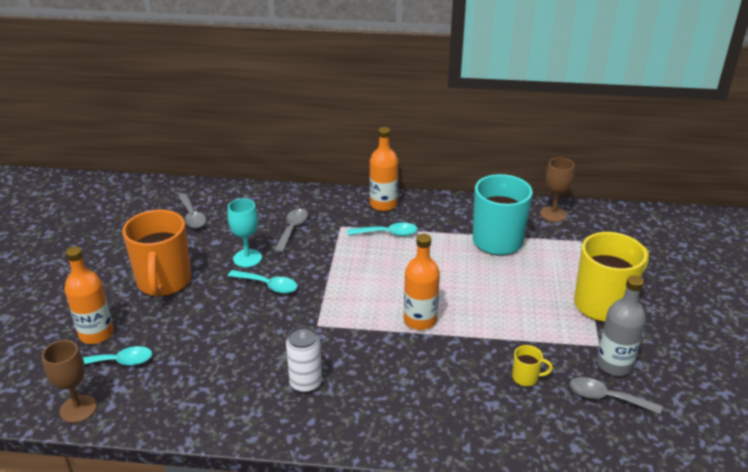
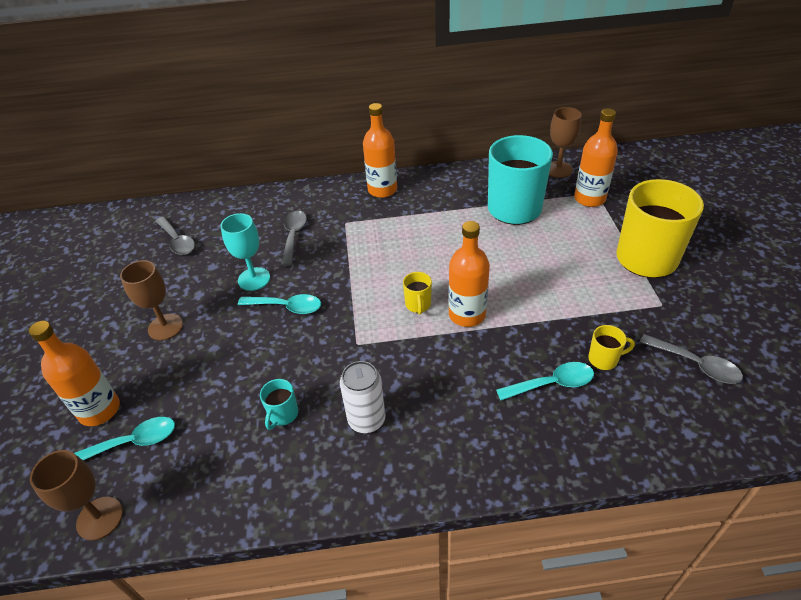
camera: 10 degrees left, 10 degrees up
orange mug [122,210,191,297] -> brown goblet [120,260,183,341]
turquoise spoon [347,222,417,236] -> turquoise spoon moved to [496,362,594,400]
grey spoon [570,377,662,414] -> grey spoon turned 150 degrees counterclockwise [640,334,743,384]
grey bottle [597,275,646,376] -> none
none -> turquoise mug [260,379,298,430]
none -> yellow mug [403,272,432,315]
none -> orange bottle [574,108,618,207]

